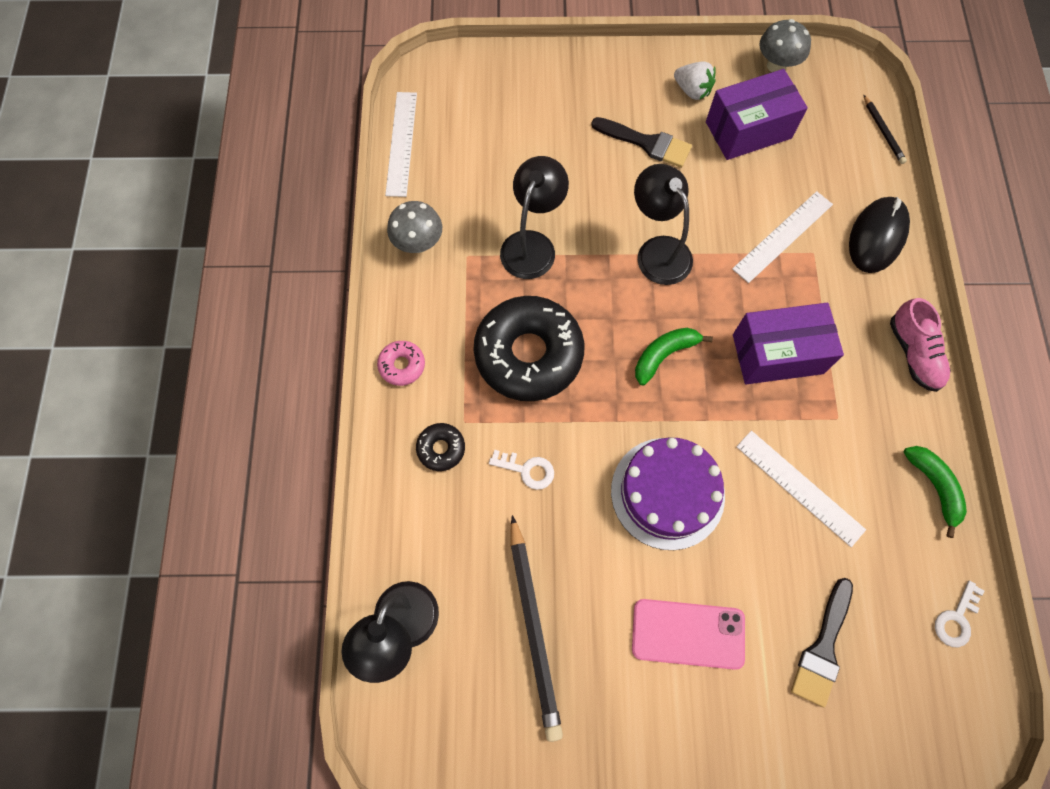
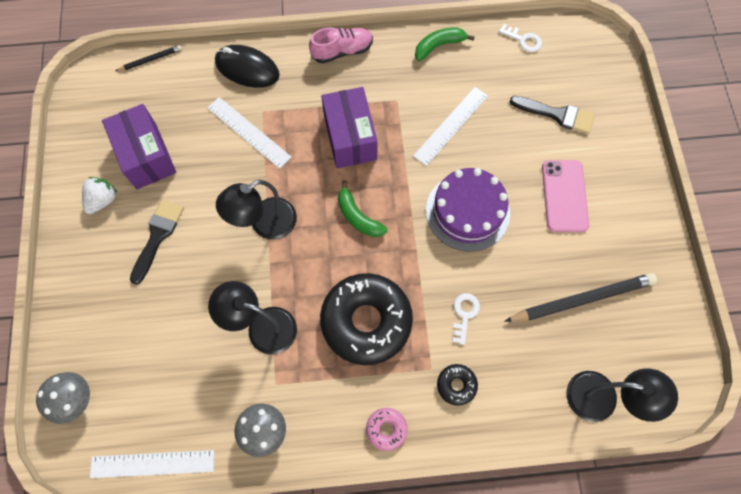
camera: 95 degrees left, 0 degrees up
grey mushroom [760,19,811,72] -> grey mushroom moved to [36,372,90,424]

